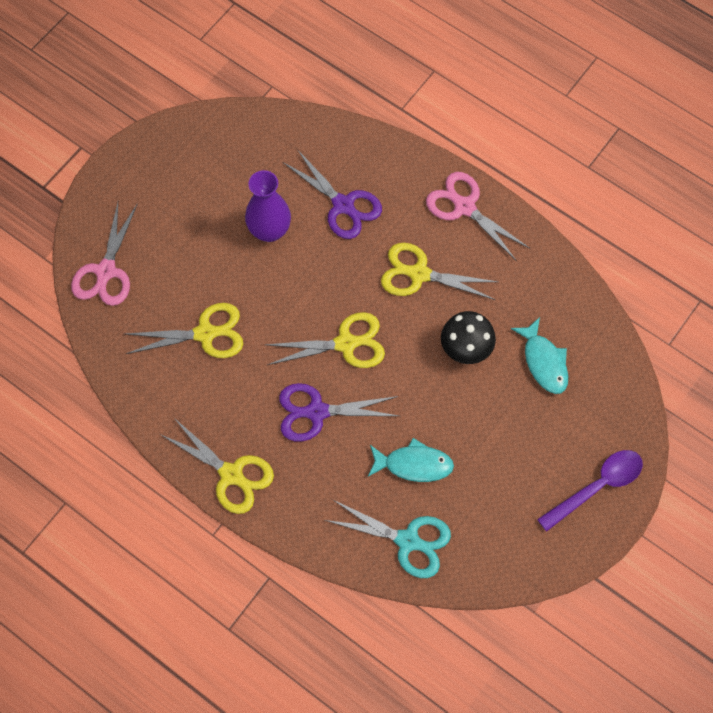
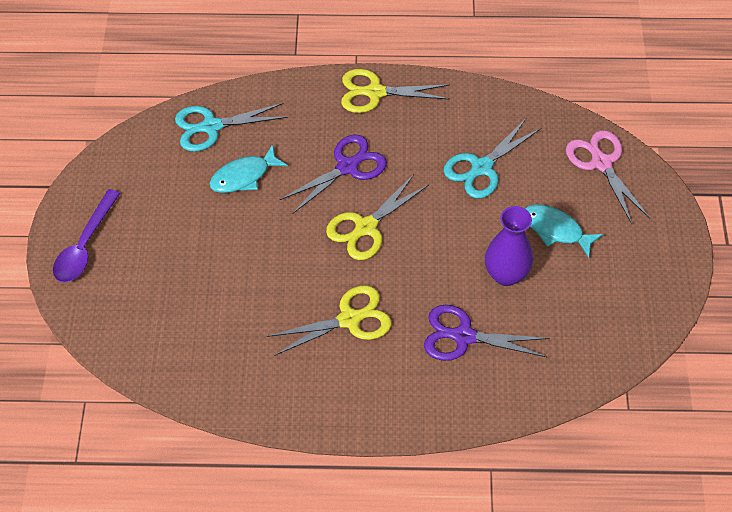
camera: 145 degrees right, 10 degrees down
yellow scissors [126,303,243,358] -> turquoise scissors [444,119,541,199]
pink scissors [426,172,530,261] -> none
black mushroom [441,311,496,364] -> none
turquoise fish [511,317,568,394] -> turquoise fish moved to [525,204,603,258]

